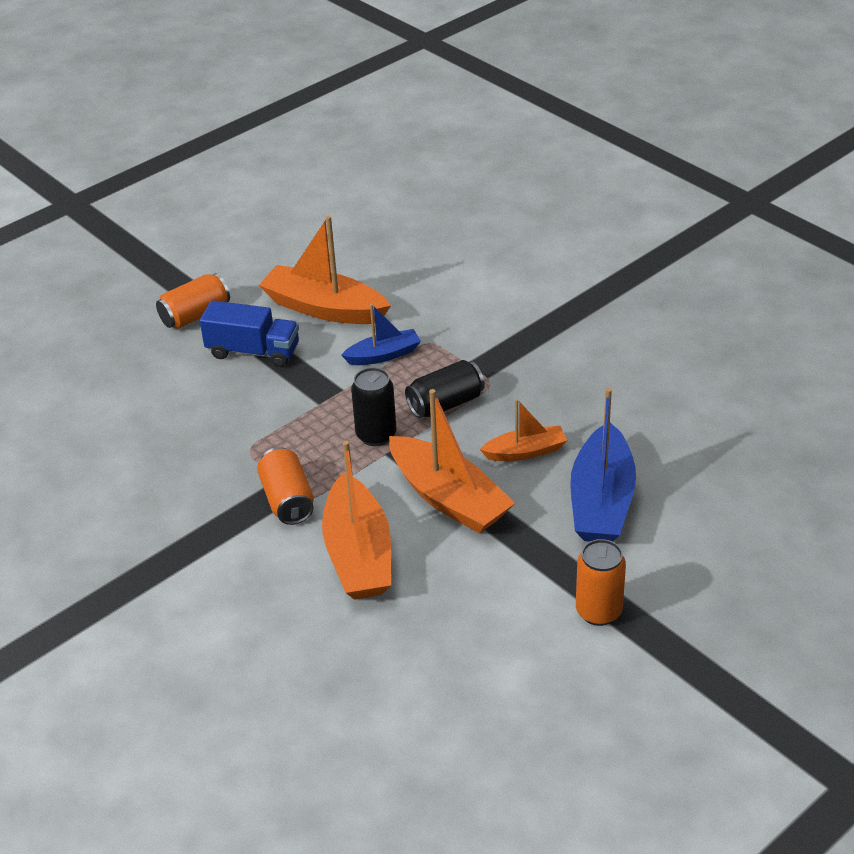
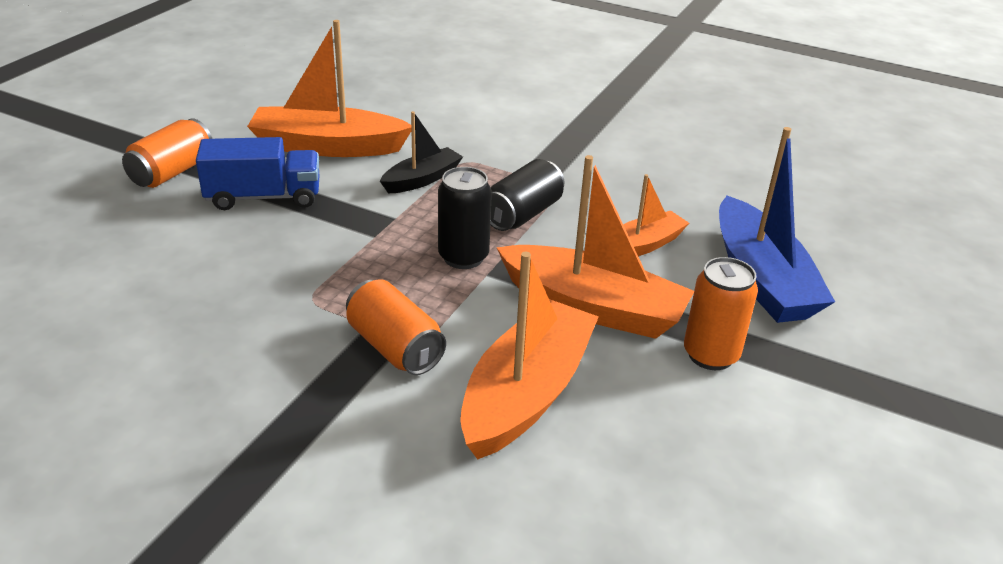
camera: 25 degrees left, 5 degrees down
orange boat [322,441,391,600] -> orange boat turned 120 degrees counterclockwise [460,252,599,459]
blue boat [341,304,421,365] -> black boat [380,111,463,193]
orange can [576,539,626,626] -> orange can moved to [684,257,758,370]

